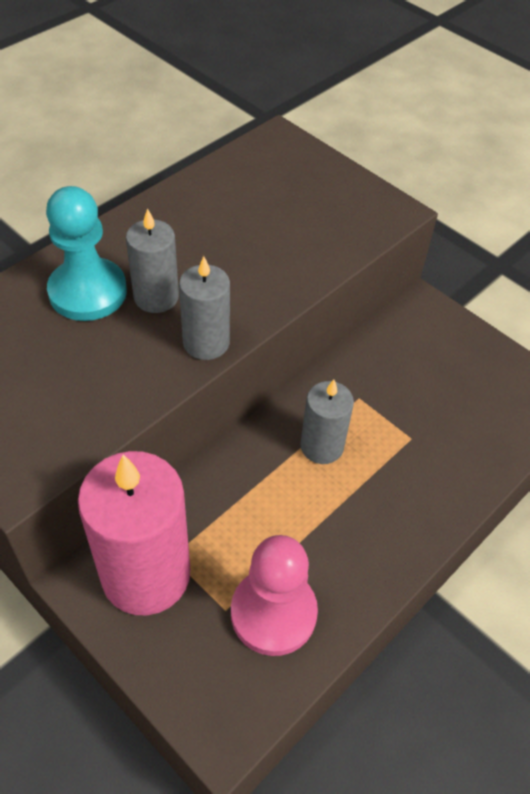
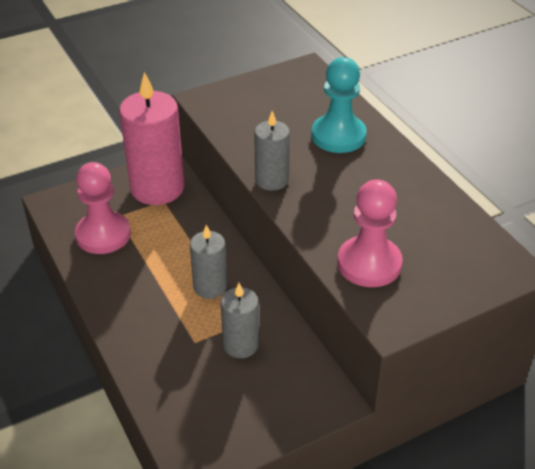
camera: 110 degrees right, 10 degrees down
grey candle [126,208,179,313] -> grey candle moved to [221,283,259,358]
none -> pink pawn [338,180,403,287]

